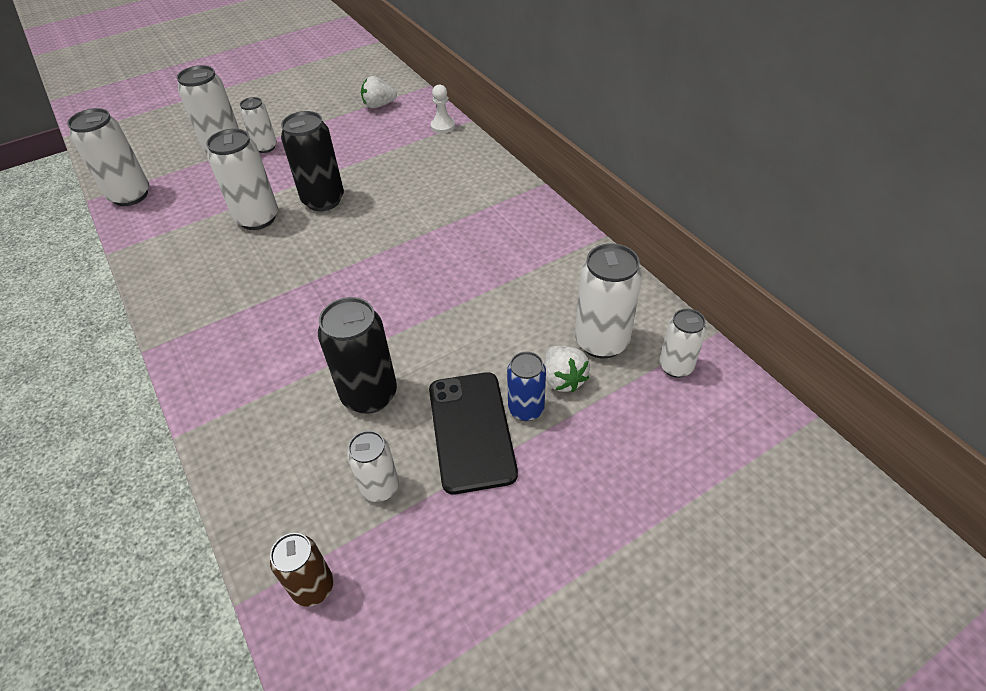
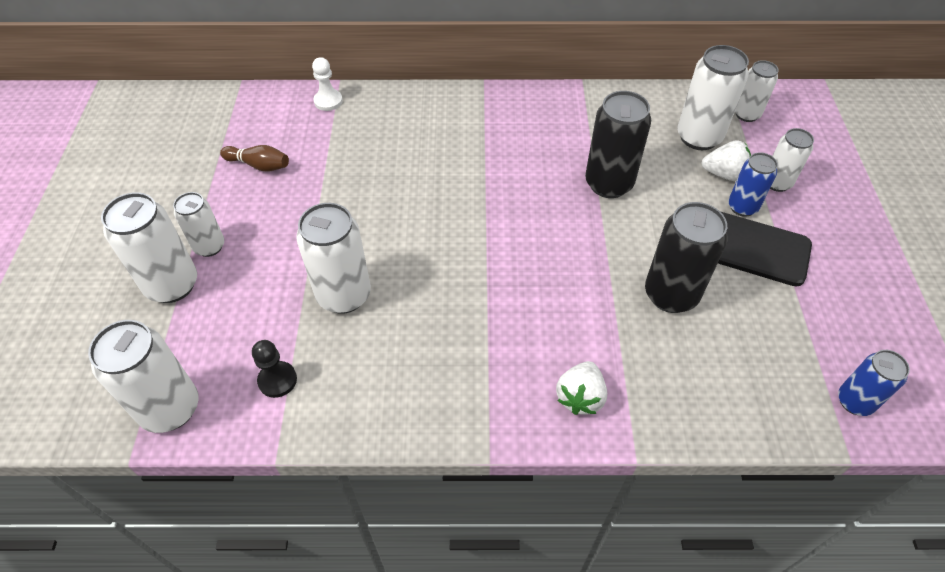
camera: 60 degrees left, 5 degrees up
brown can [270,533,333,607] -> blue can [838,350,910,416]
black can [281,111,344,211] -> black can moved to [585,91,651,198]
white can [347,431,399,502] -> white can moved to [770,128,814,192]
white strawberry [361,76,397,108] -> white strawberry moved to [556,361,607,415]
none -> brown bowling pin [220,145,289,172]
none -> black pawn [252,340,297,398]

